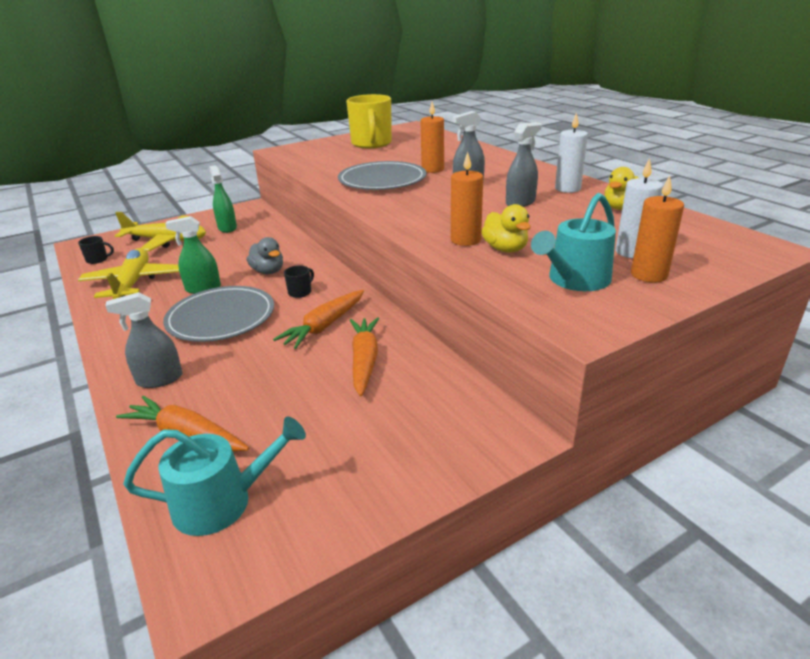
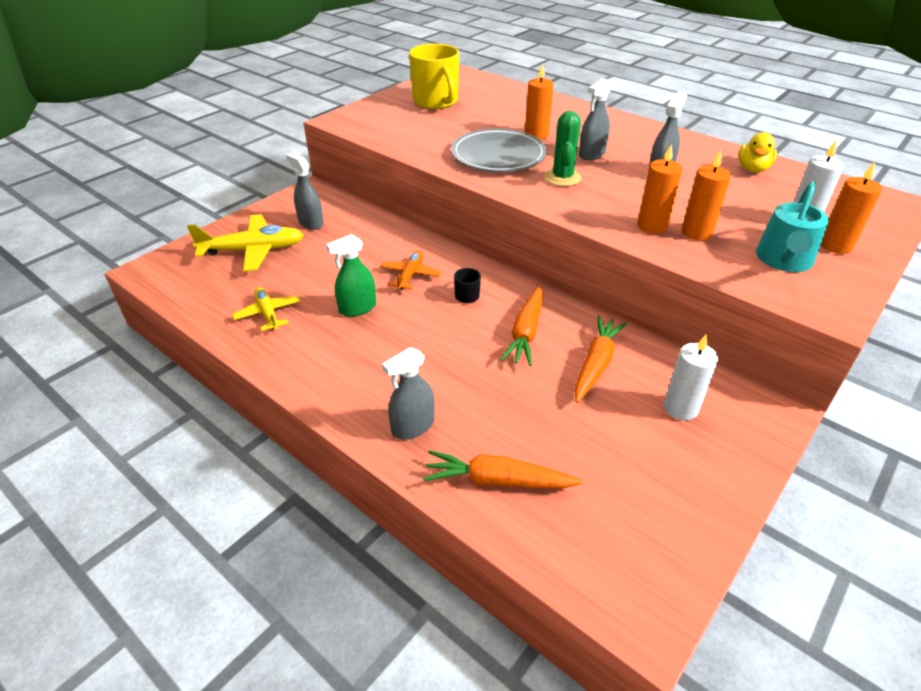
camera: 20 degrees left, 10 degrees up
black mug [78,236,114,264] -> none
yellow plane [78,248,179,299] -> yellow plane [232,287,300,331], size x0.59
turquoise watering can [123,417,306,536] -> none
grey plate [163,286,274,342] -> none
green spray bottle [209,165,237,233] -> grey spray bottle [286,153,324,230]
grey duck [247,237,283,274] -> orange plane [380,250,441,290]
orange carrot [350,317,379,397] -> orange carrot turned 45 degrees clockwise [574,315,627,403]
yellow duck [481,204,531,253] -> orange candle [682,150,731,240]
white candle [555,112,588,193] -> white candle moved to [664,334,718,421]
none -> green cactus [545,111,581,186]

